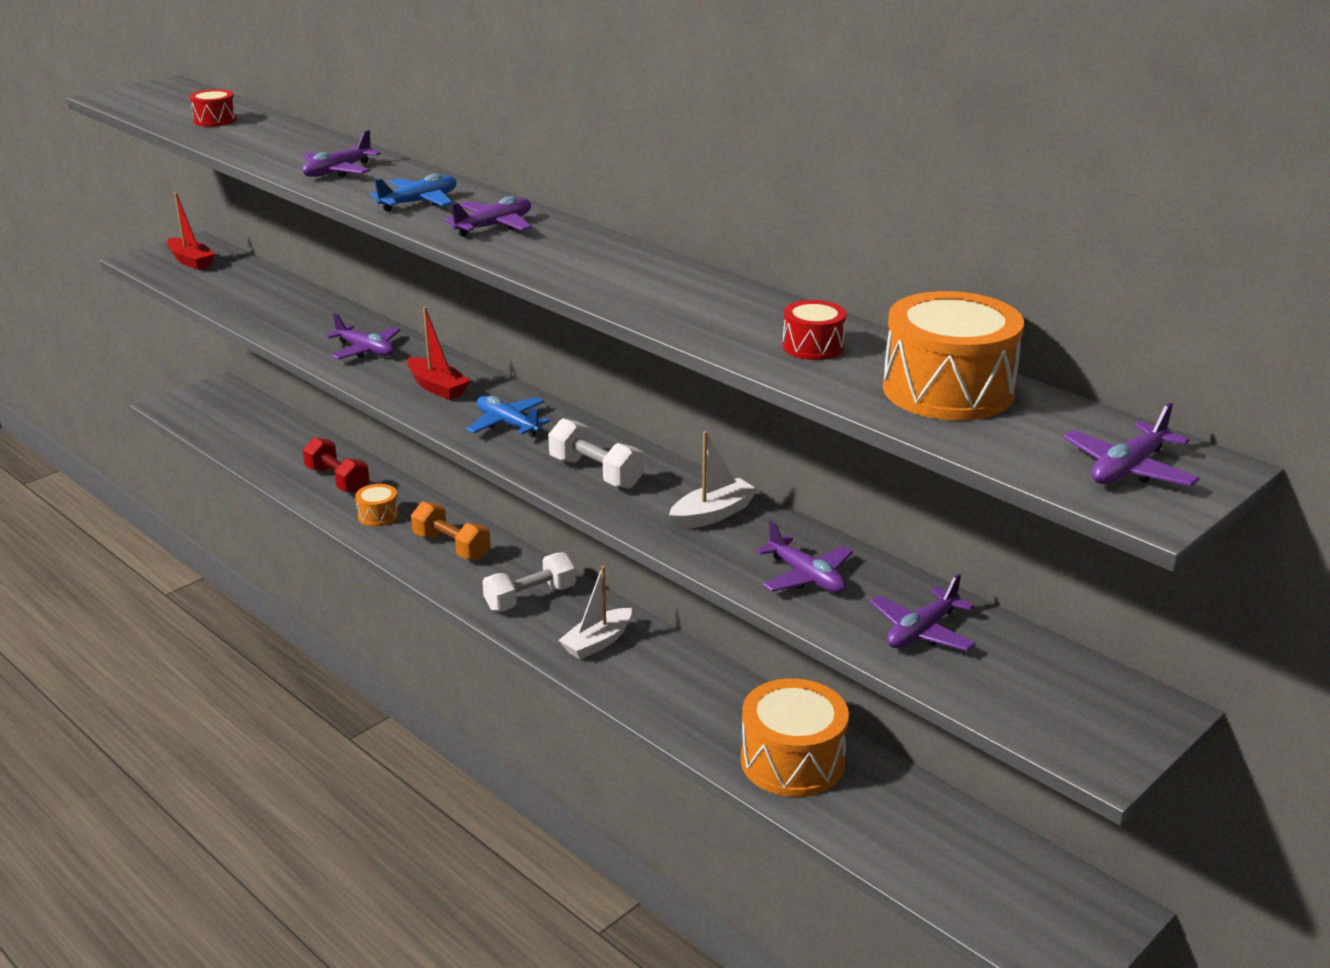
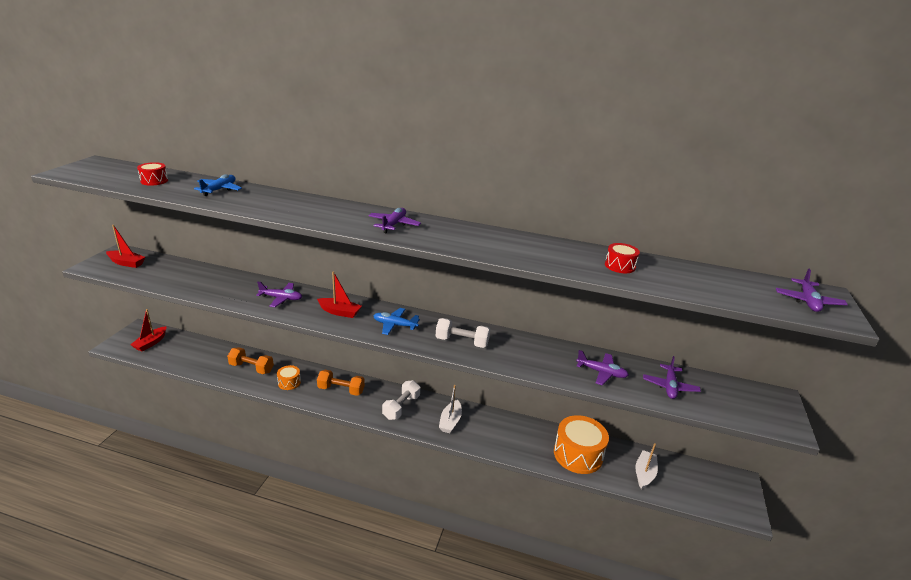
camera: 30 degrees left, 0 degrees up
purple plane [301,130,381,177] -> none
red dumbbell [303,437,370,493] -> orange dumbbell [227,347,274,374]
blue plane [370,174,456,212] -> blue plane moved to [194,174,242,196]
white boat [669,431,758,529] -> white boat moved to [635,443,658,489]
orange drum [883,291,1024,421] -> none
none -> red boat [130,309,166,352]

